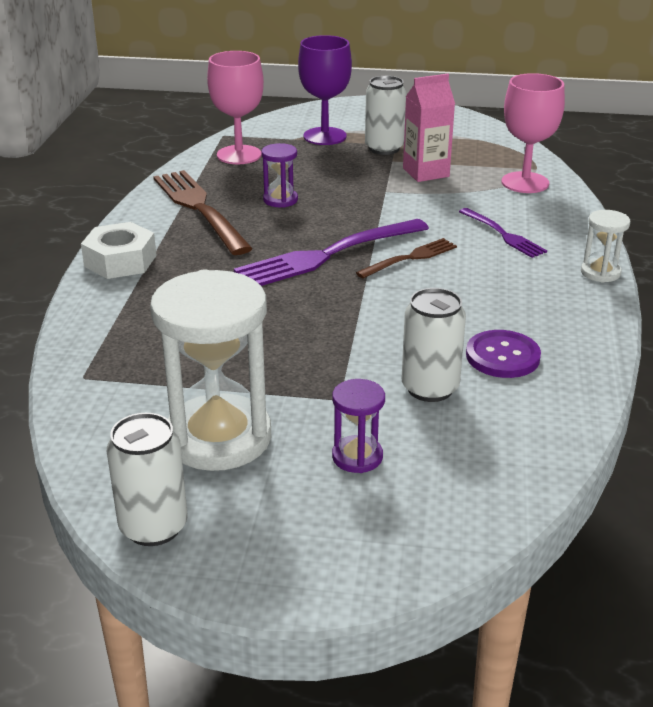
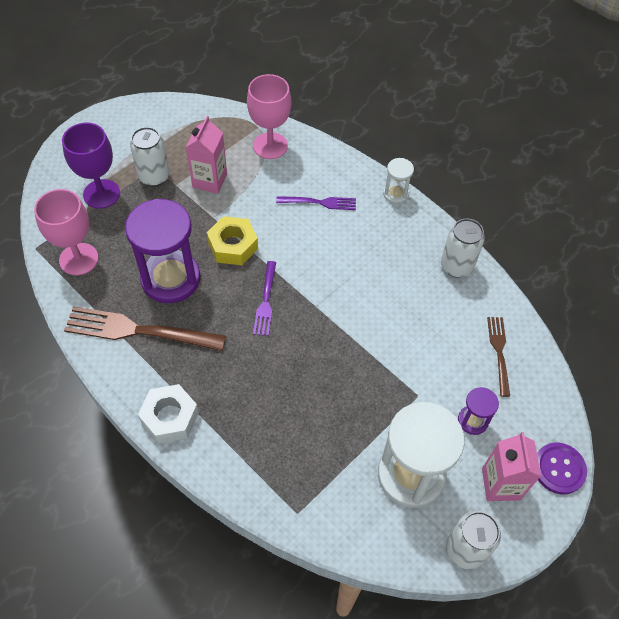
camera: 55 degrees left, 25 degrees up
purple fork [234,219,429,286] -> purple fork [253,261,276,336], size x0.55
purple hourglass [261,143,298,208] -> purple hourglass [125,199,200,303], size x2.13
brown fork [356,238,457,279] -> brown fork moved to [487,317,510,397]
white can [402,288,466,402] -> white can moved to [441,219,485,277]
purple button [466,330,541,378] -> purple button moved to [537,443,587,494]
none -> yellow nut [207,216,258,265]
none -> pink carton [482,432,541,501]

